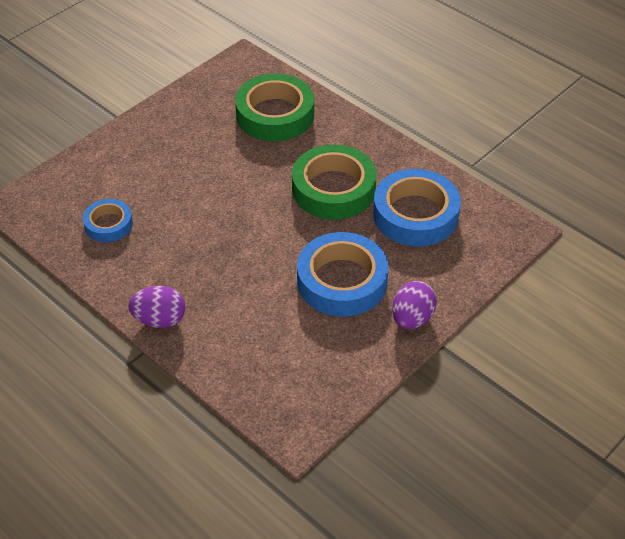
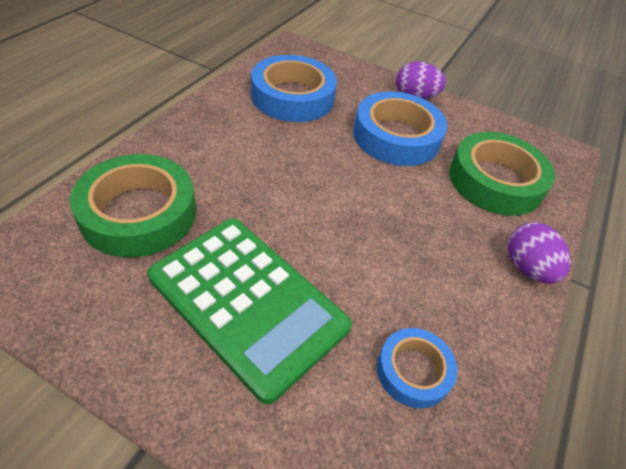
camera: 110 degrees left, 0 degrees up
green tape [292,145,377,220] -> green tape moved to [449,132,555,216]
none -> green calculator [147,219,352,404]

